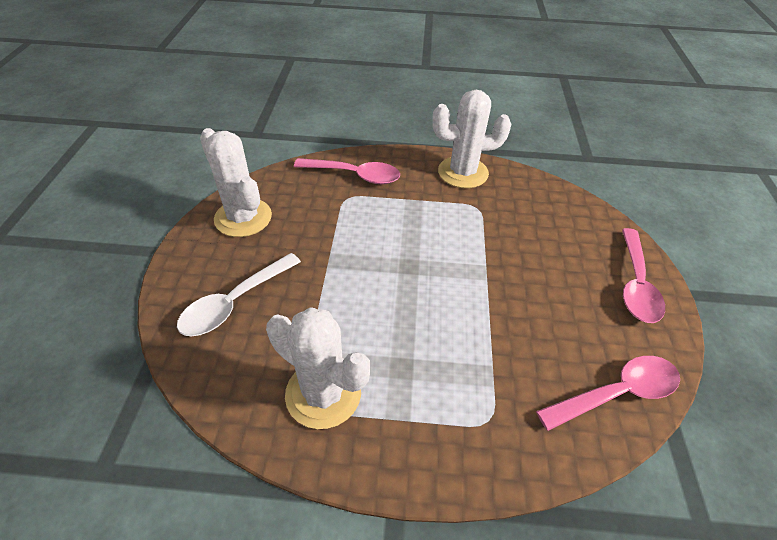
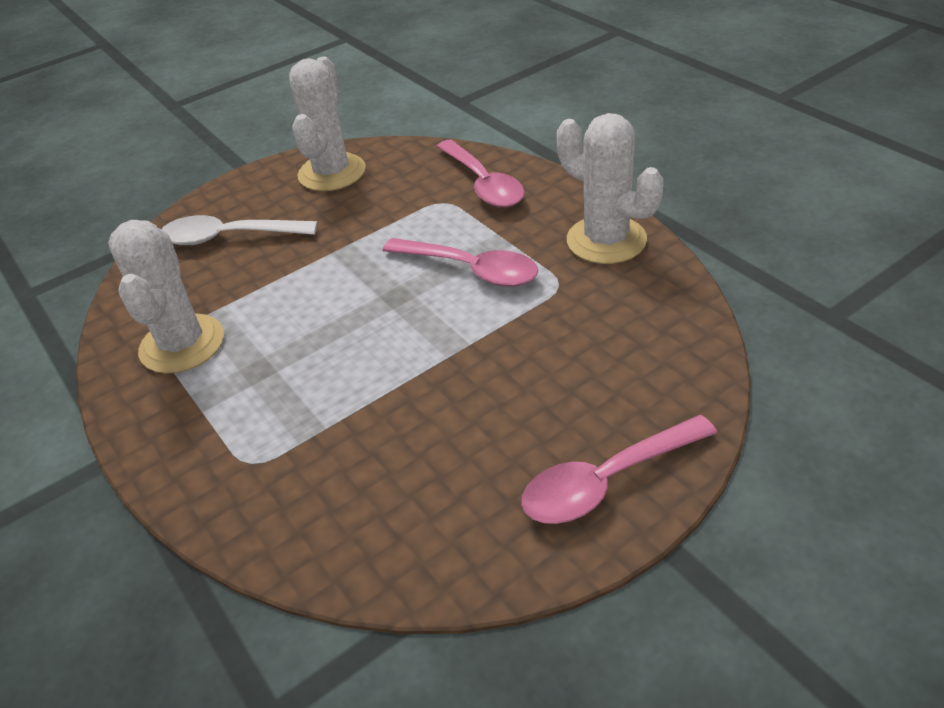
camera: 55 degrees right, 5 degrees down
pink spoon [536,356,680,431] -> pink spoon moved to [382,238,538,287]

